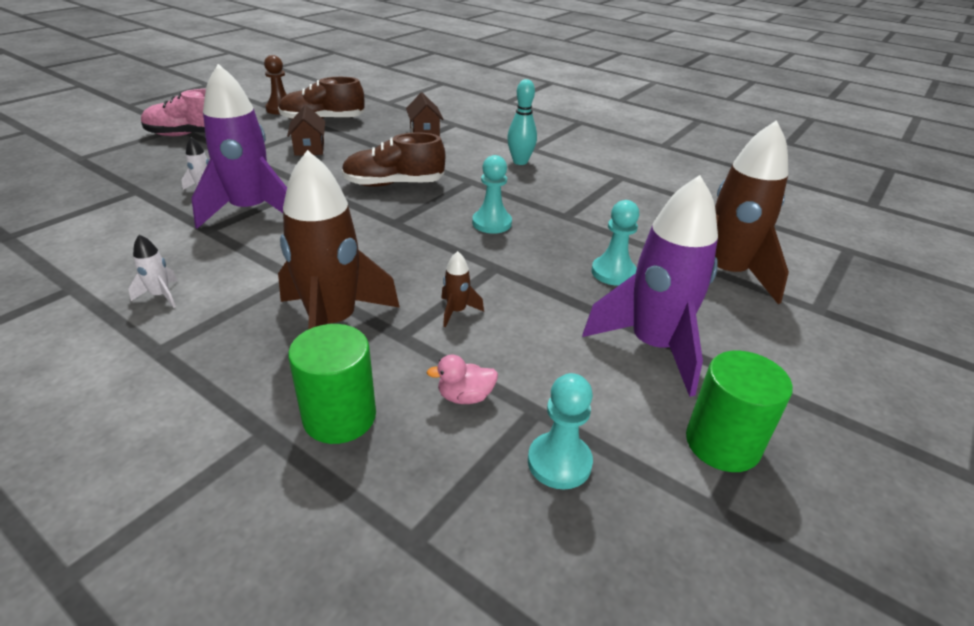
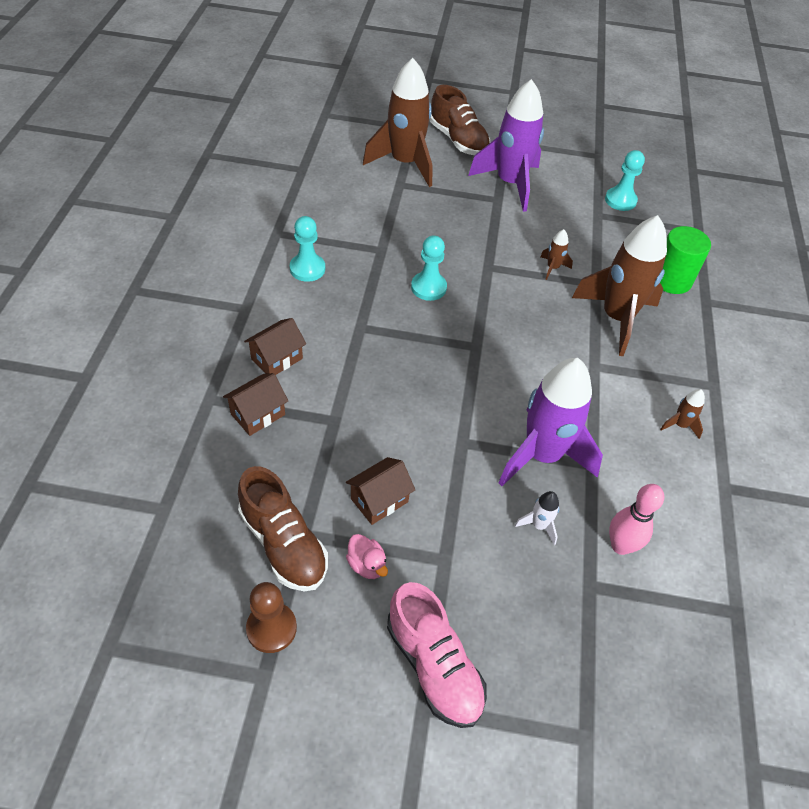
camera: 120 degrees left, 15 degrees up
white rocket [128,234,178,308] -> brown rocket [660,389,705,439]
brown shoe [341,132,446,187] -> brown shoe moved to [430,85,491,155]
pink duck [427,355,498,404] -> pink duck moved to [346,534,388,579]
turquoise bowling pin [507,79,537,165] -> none
turquoise pawn [591,200,639,285] -> turquoise pawn moved to [290,216,325,282]
green cylinder [686,351,793,472] -> none
none -> brown house [244,318,306,375]
none -> pink bowling pin [609,484,664,555]

